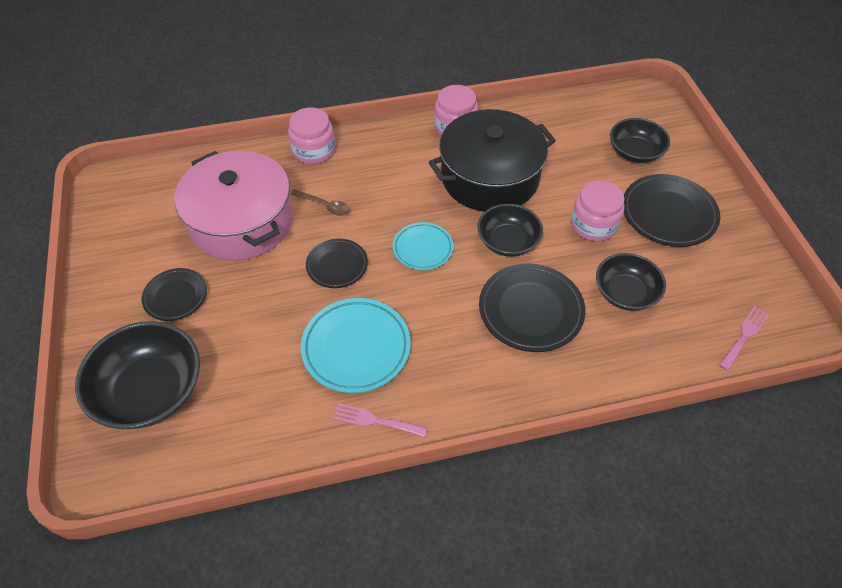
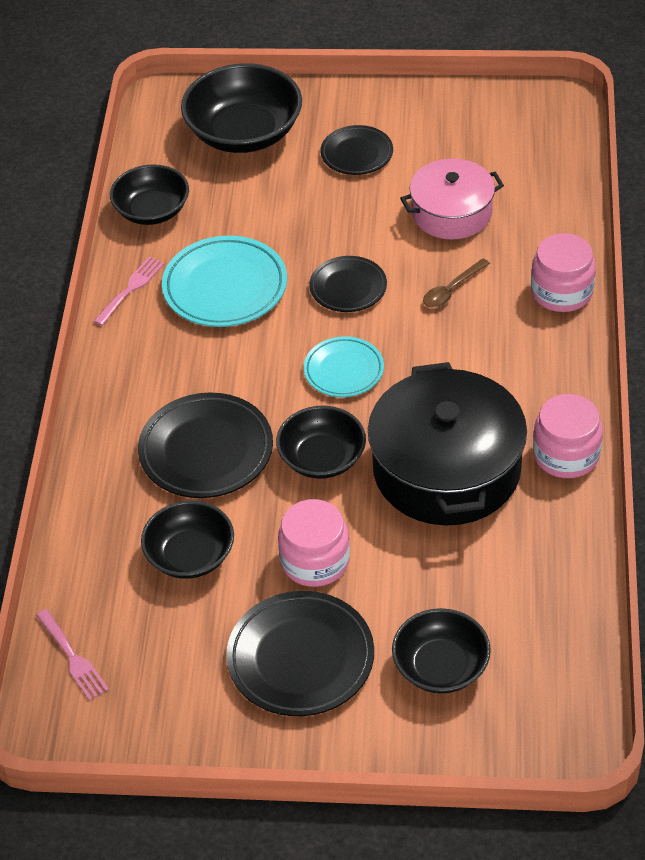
camera: 110 degrees right, 5 degrees down
pink pot [174,151,293,261] -> pink pot [400,158,504,240], size x0.61
none -> black bowl [110,164,189,225]

